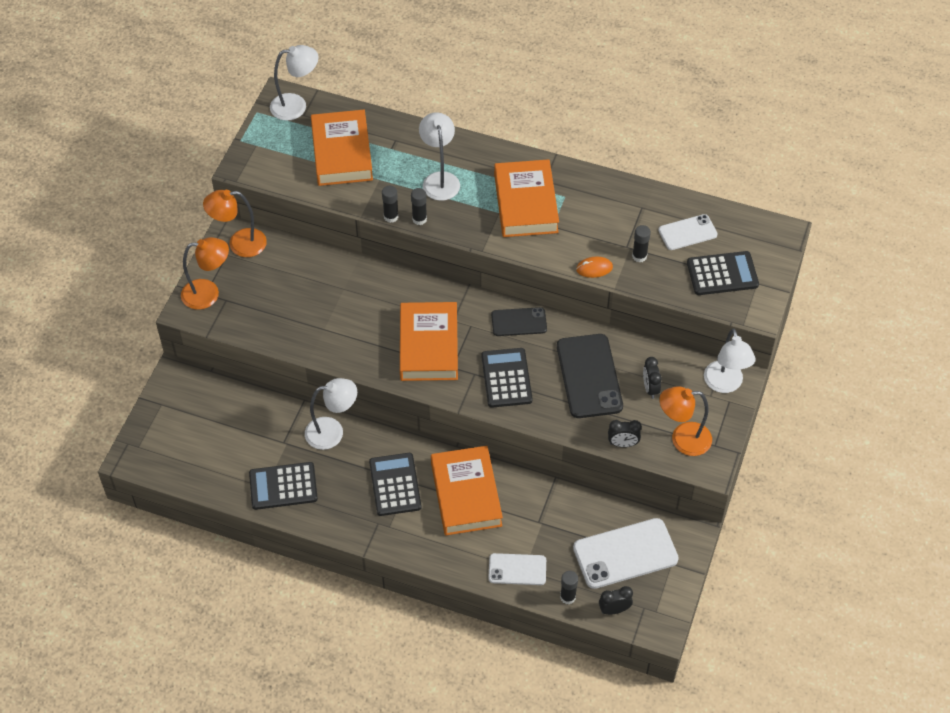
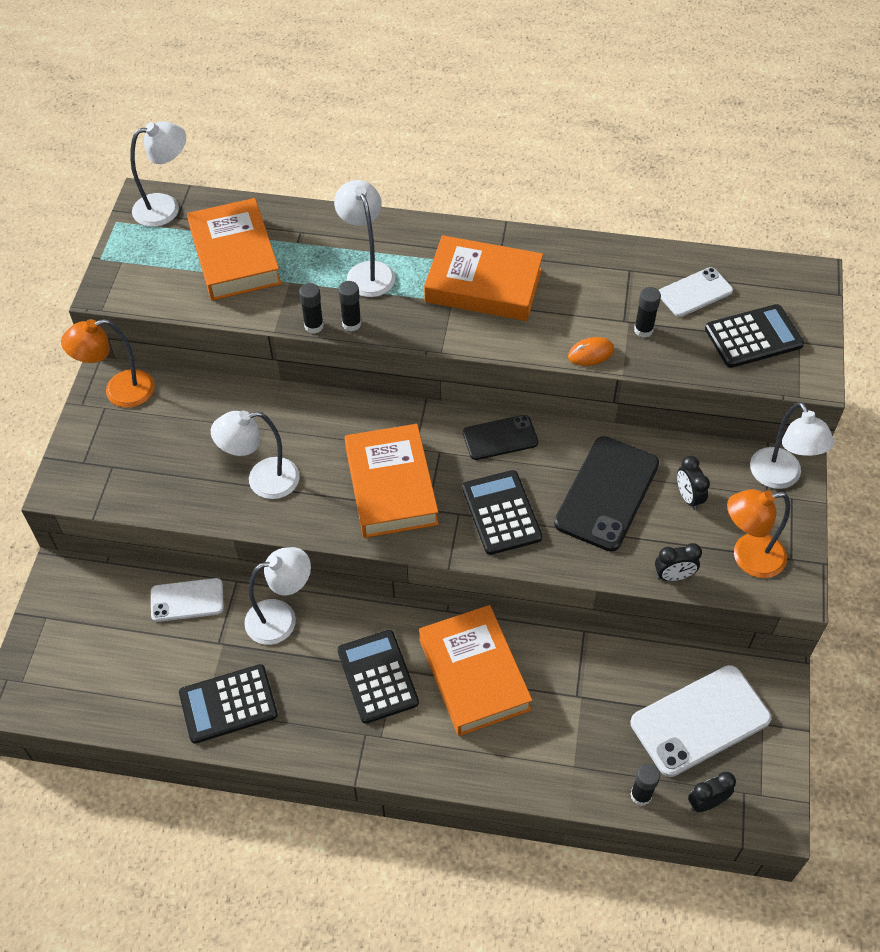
camera: 10 degrees left, 0 degrees up
orange lamp [181,237,229,310] -> none
white phone [488,553,546,585] -> white phone moved to [151,578,224,622]
orange book [494,159,559,237] -> orange book turned 60 degrees counterclockwise [424,235,543,321]
black phone [557,334,623,418] -> black phone turned 45 degrees clockwise [554,436,659,552]
none -> white lamp [211,411,300,499]

